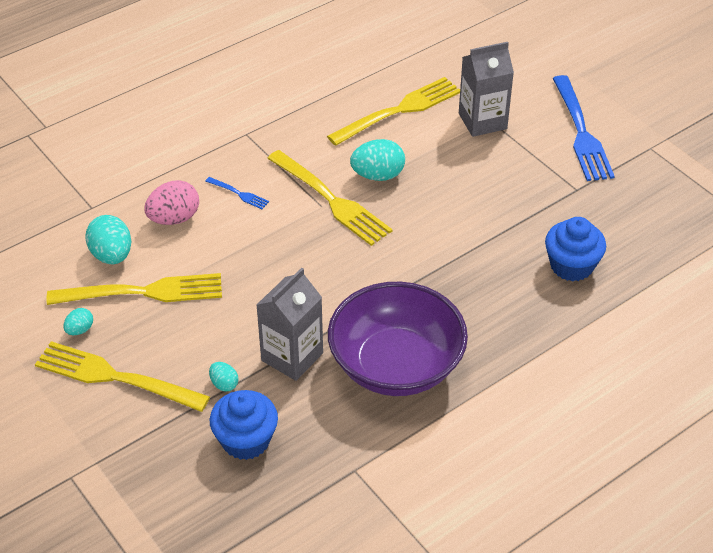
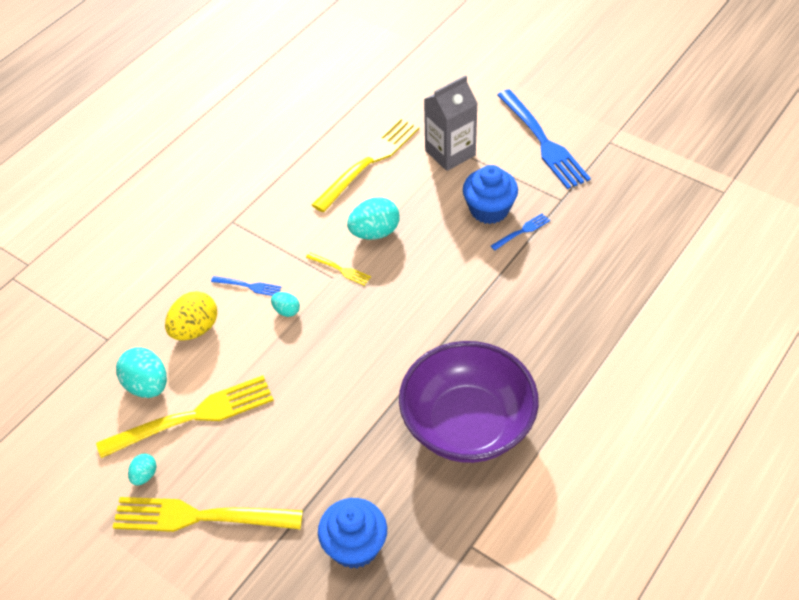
camera: 15 degrees left, 5 degrees up
pink egg [144,180,199,225] -> yellow egg [165,291,217,341]
turquoise egg [209,362,239,391] -> turquoise egg moved to [271,292,300,317]
grey carton [257,268,323,381] -> none
yellow fork [267,150,393,246] -> yellow fork [306,252,371,286], size x0.44
blue cupcake [545,217,606,281] -> blue cupcake moved to [463,165,518,224]
none -> blue fork [491,213,550,250]

